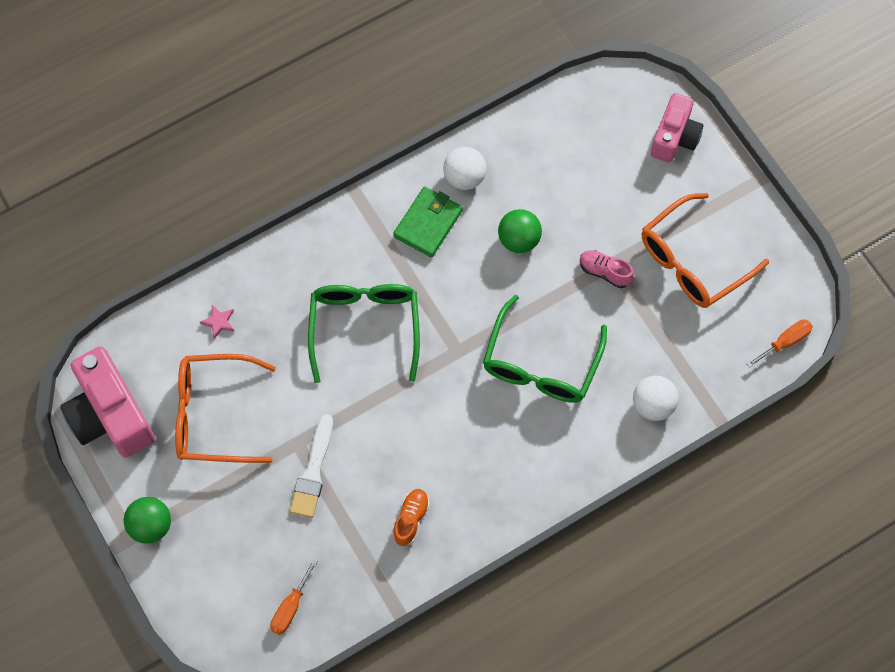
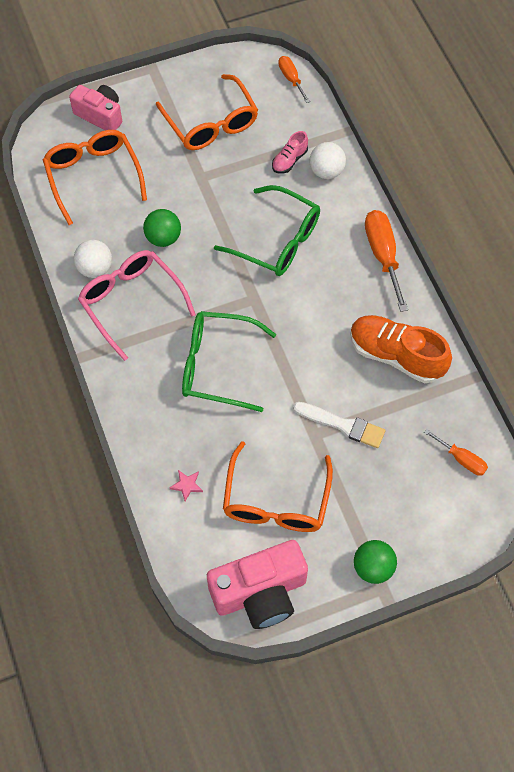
camera: 80 degrees left, 5 degrees down
green wallet [393,186,463,258] -> pink glasses [78,250,196,361]
orange shoe [393,489,430,546] -> orange shoe [350,315,452,383], size x2.02
pink shoe [580,250,635,288] -> pink shoe moved to [272,131,308,174]
none -> orange glasses [43,130,147,225]
none -> orange screwdriver [365,210,408,312]

